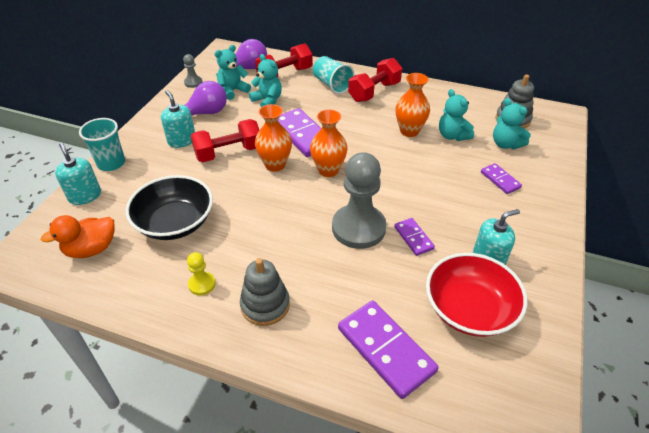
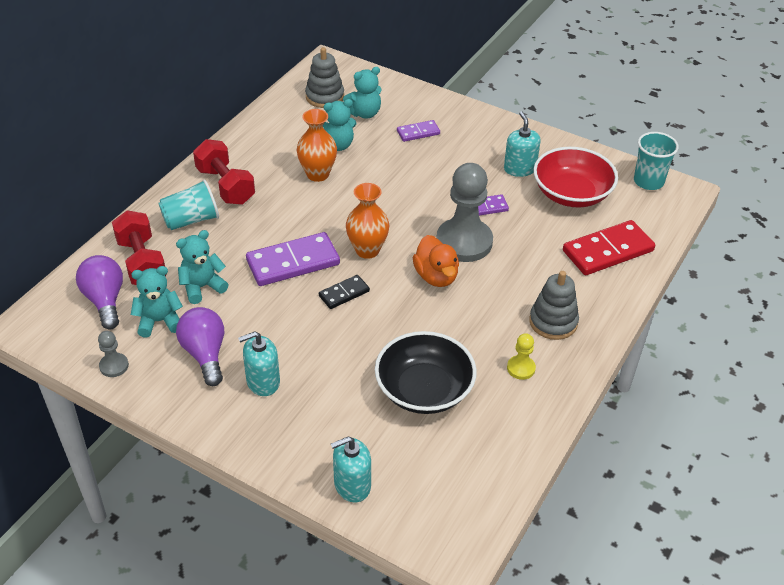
camera: 80 degrees left, 0 degrees up
orange duck [41,215,115,258] -> orange duck moved to [413,235,459,287]
turquoise cup [79,118,125,171] -> turquoise cup moved to [634,132,679,190]
red dumbbell [191,119,259,162] -> none
turquoise teddy bear [214,45,251,100] -> turquoise teddy bear turned 105 degrees clockwise [131,266,183,337]
orange vase [255,104,292,172] -> black domino [319,275,370,309]
purple domino [338,301,439,399] -> red domino [563,220,655,275]

